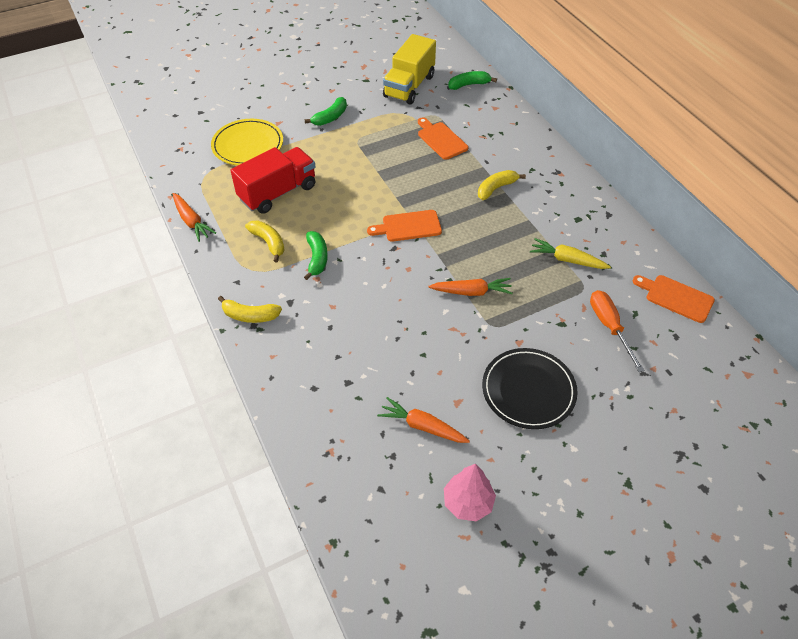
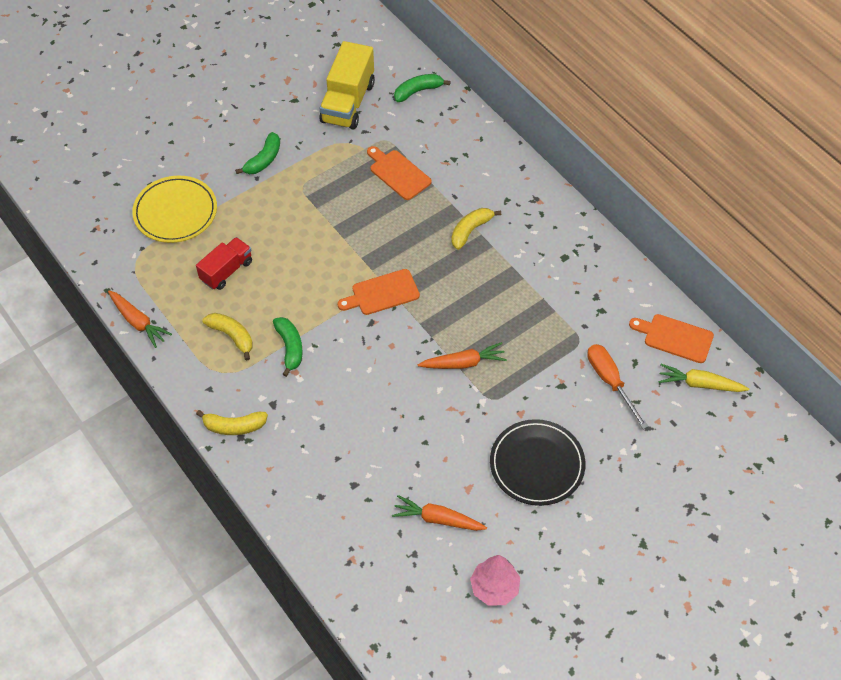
camera: 10 degrees left, 5 degrees up
red truck [230,147,315,214] -> red truck [196,237,252,290], size x0.63
yellow carrot [530,238,611,269] -> yellow carrot moved to [658,364,749,392]

